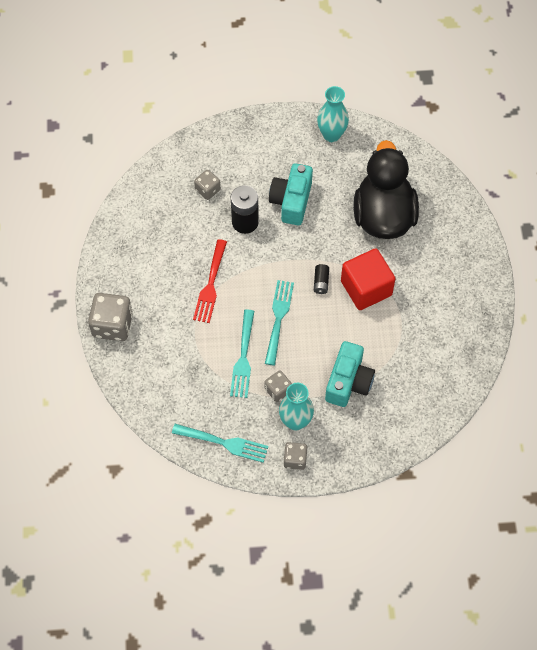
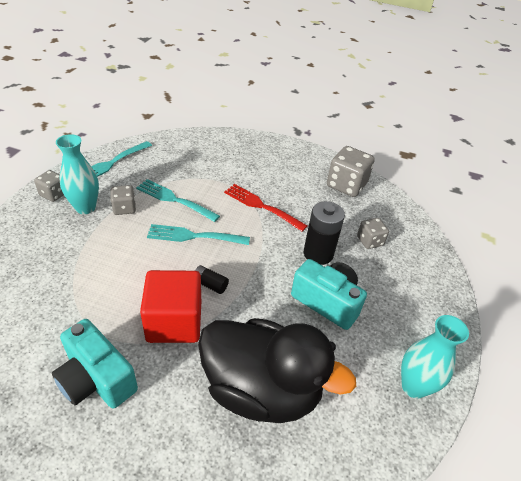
camera: 110 degrees right, 20 degrees down
grey dice [88,293,133,341] -> grey dice moved to [327,146,375,197]
turquoise fork [265,280,294,365] -> turquoise fork turned 150 degrees clockwise [147,224,250,245]
turquoise camera [325,341,375,407] -> turquoise camera moved to [52,319,138,409]

